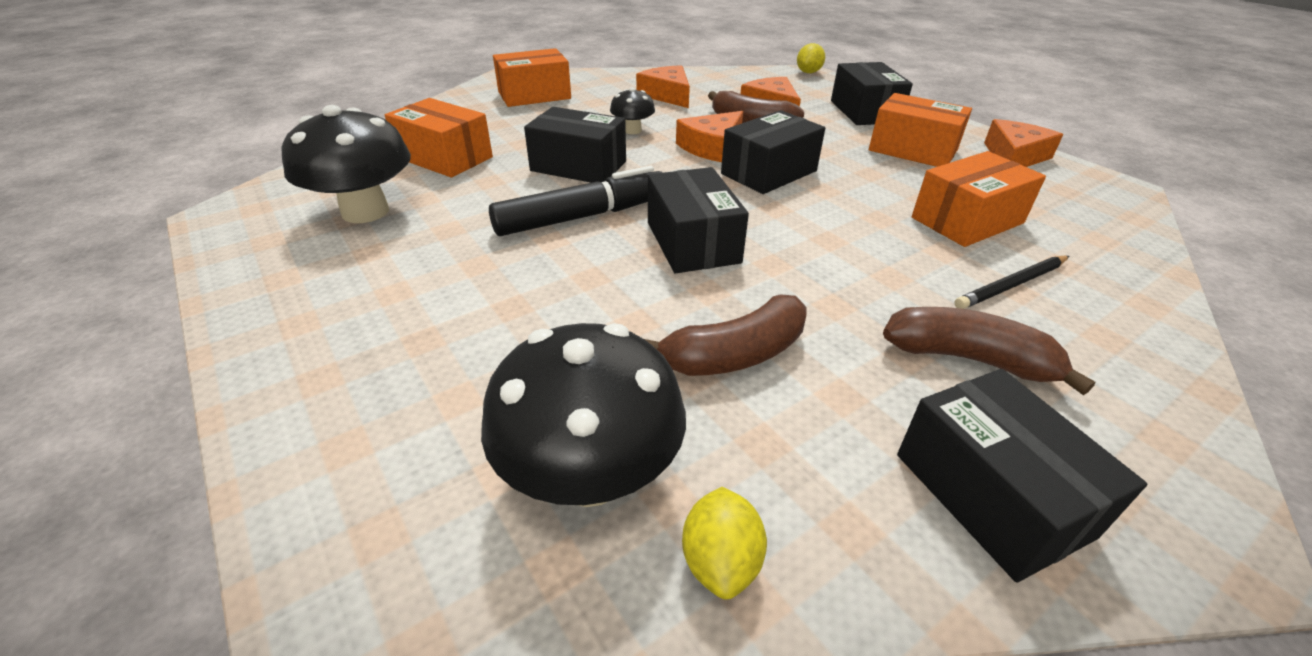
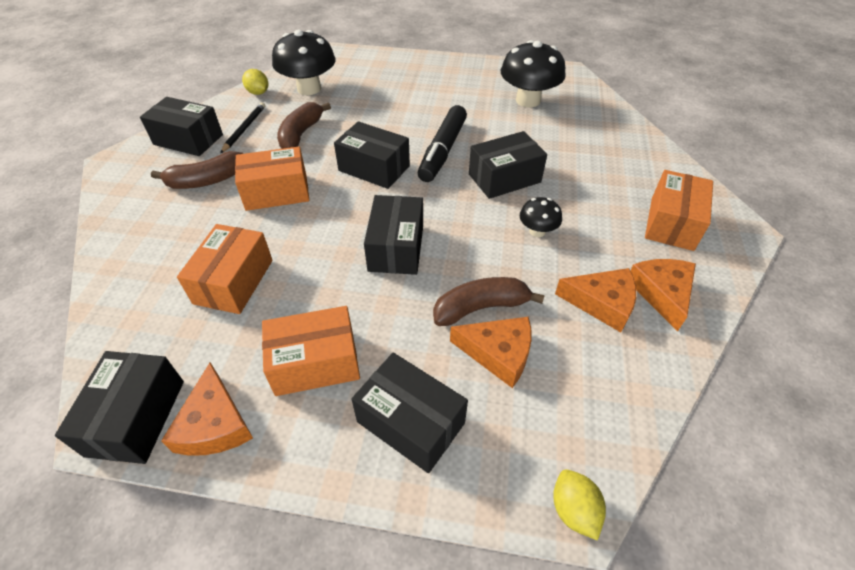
camera: 135 degrees right, 10 degrees up
orange box [385,98,493,178] -> orange box moved to [235,146,309,211]
orange cheese [676,111,743,162] -> orange cheese moved to [630,259,696,332]
black pencil [954,256,1069,309] -> black pencil moved to [220,102,265,153]
none -> black box [55,351,184,464]

